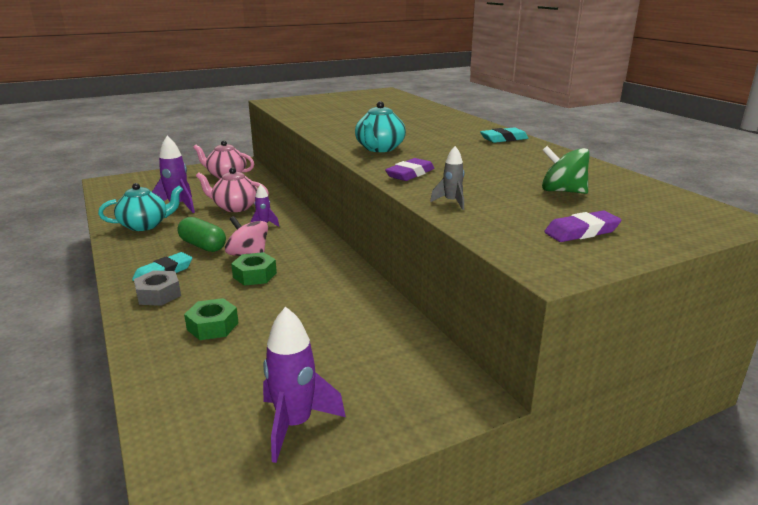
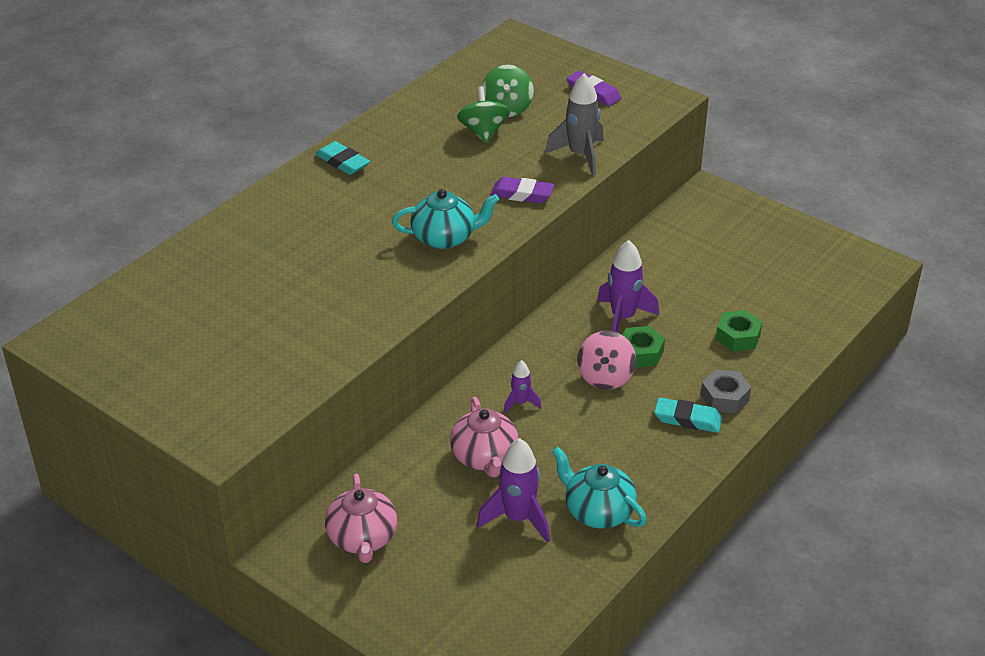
camera: 115 degrees left, 15 degrees up
green capsule [178,217,226,252] -> none
purple rocket [263,307,346,463] -> purple rocket moved to [597,240,659,332]
grey rocket [430,146,464,210] -> grey rocket [545,73,603,176], size x1.81
none -> green spinning top [457,86,510,143]

